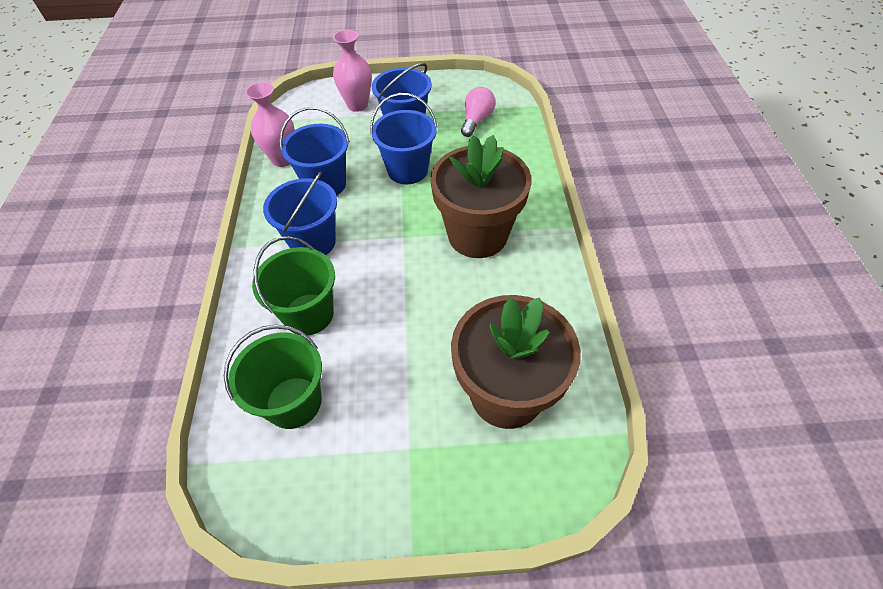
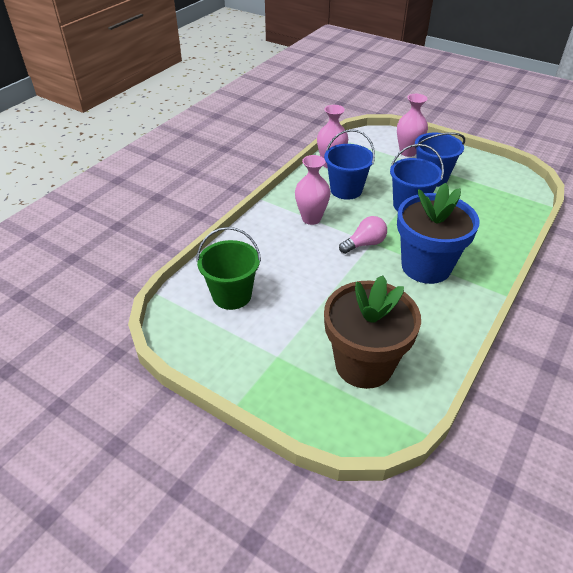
camera: 35 degrees right, 10 degrees down
green bucket [252,236,335,336] -> none
blue bucket [263,171,337,255] -> pink vase [295,155,330,225]
brown flower pot [430,135,531,258] -> blue flower pot [397,183,480,284]
pink light bulb [461,87,496,137] -> pink light bulb moved to [339,216,387,254]

